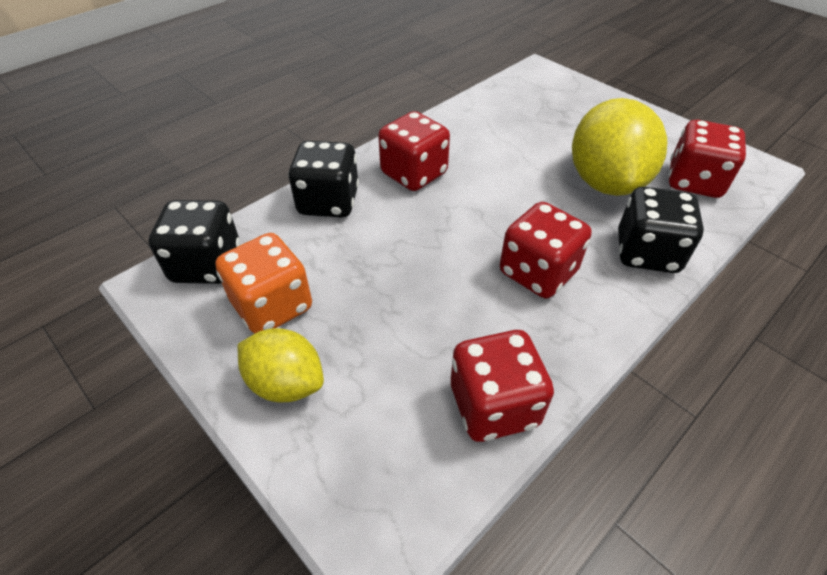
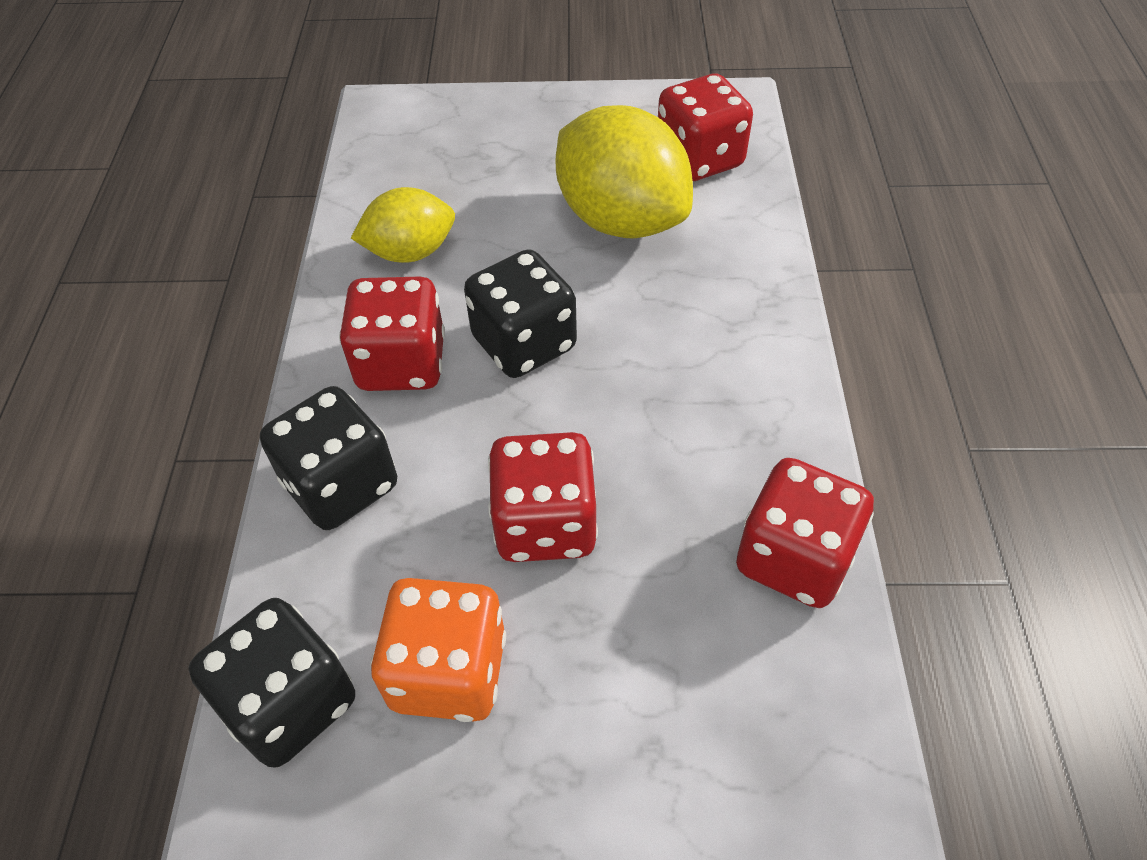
camera: 45 degrees left, 5 degrees up
yellow lemon [238,328,324,403] -> yellow lemon moved to [351,187,455,263]
red dice [500,202,592,298] -> red dice moved to [488,432,598,562]
black dice [618,187,704,273] -> black dice moved to [464,249,577,378]

